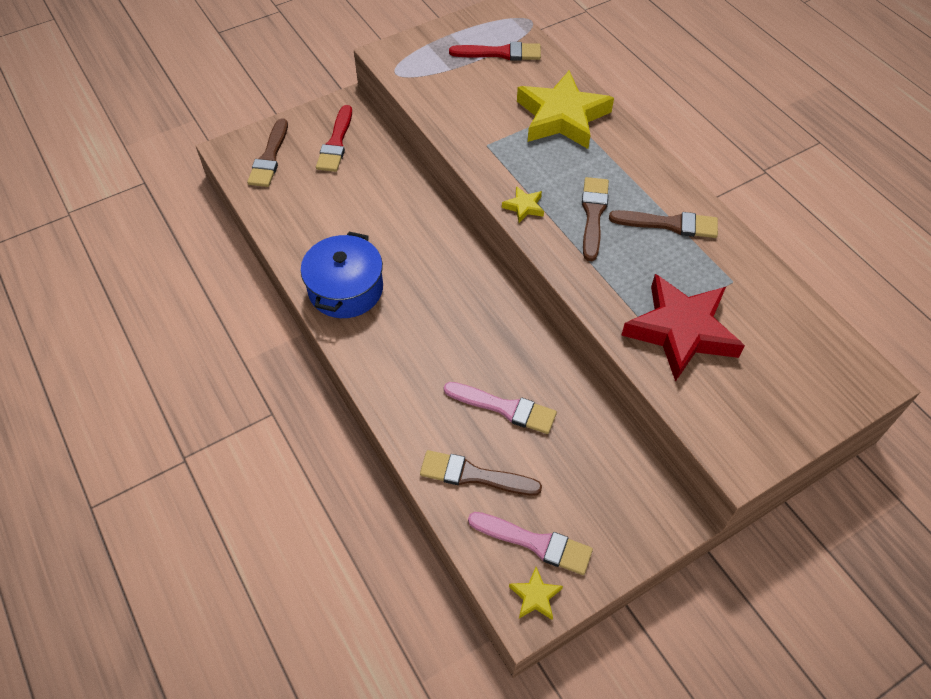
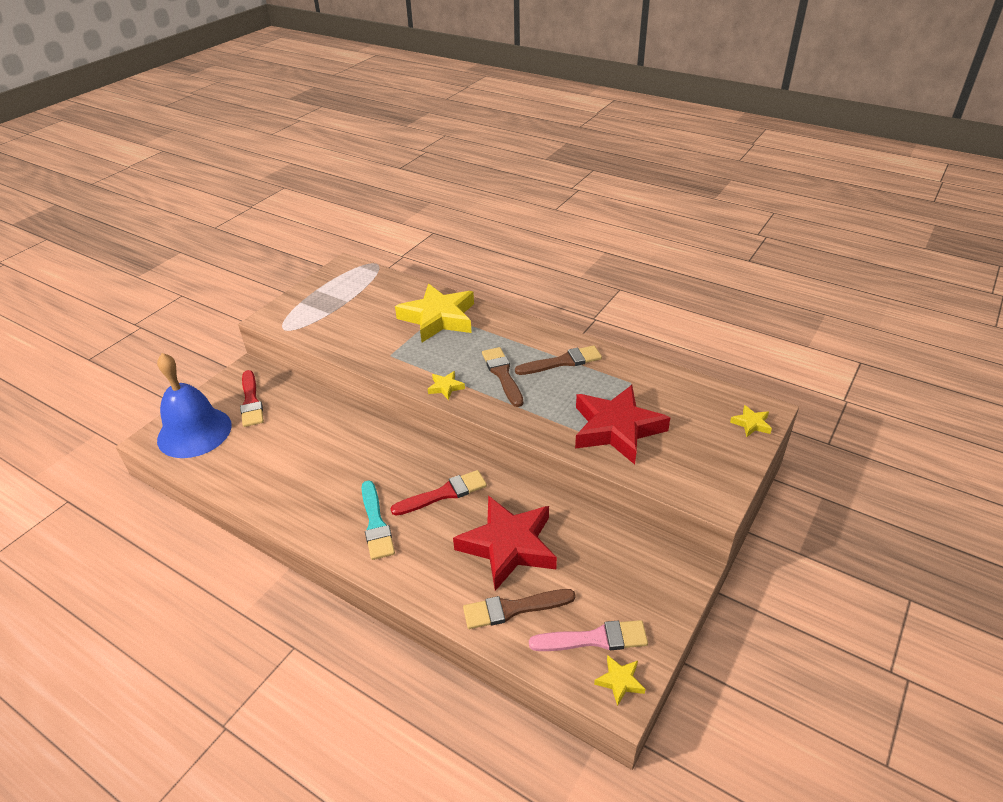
camera: 25 degrees left, 15 degrees down
brown brush [247,118,288,187] -> blue bell [157,353,232,458]
blue pot [301,232,383,318] -> none
pink brush [444,382,557,434] -> red star [453,495,557,591]
red brush [449,42,541,61] -> red brush moved to [391,470,487,516]
none -> turquoise brush [362,480,395,560]
none -> yellow star [730,405,772,437]

